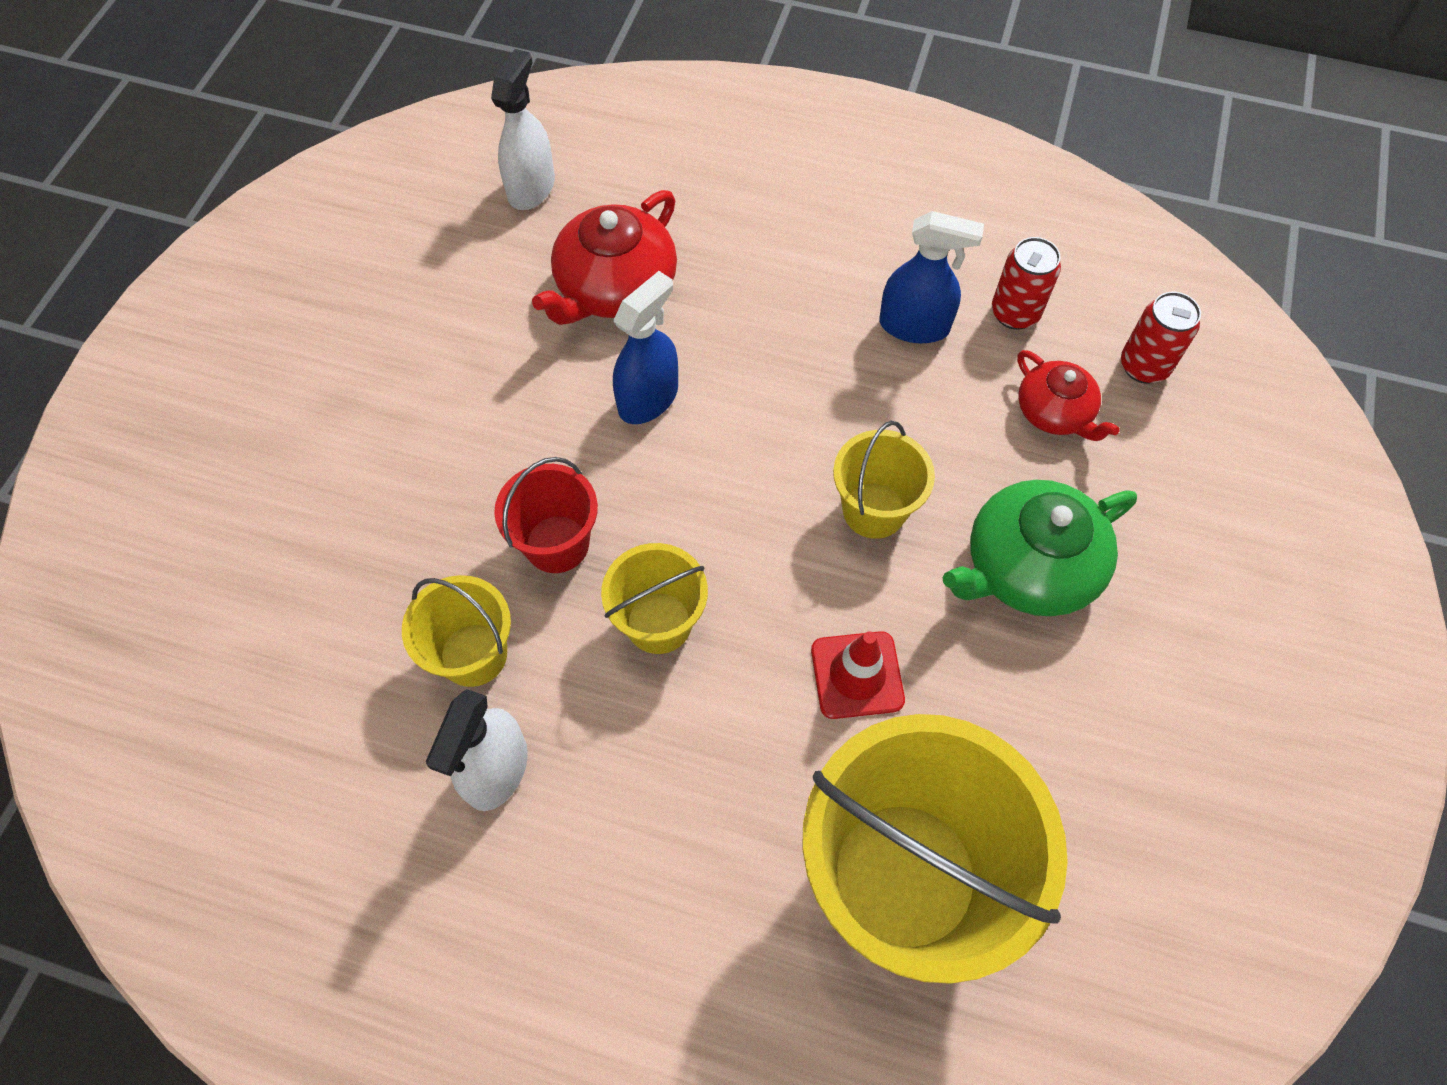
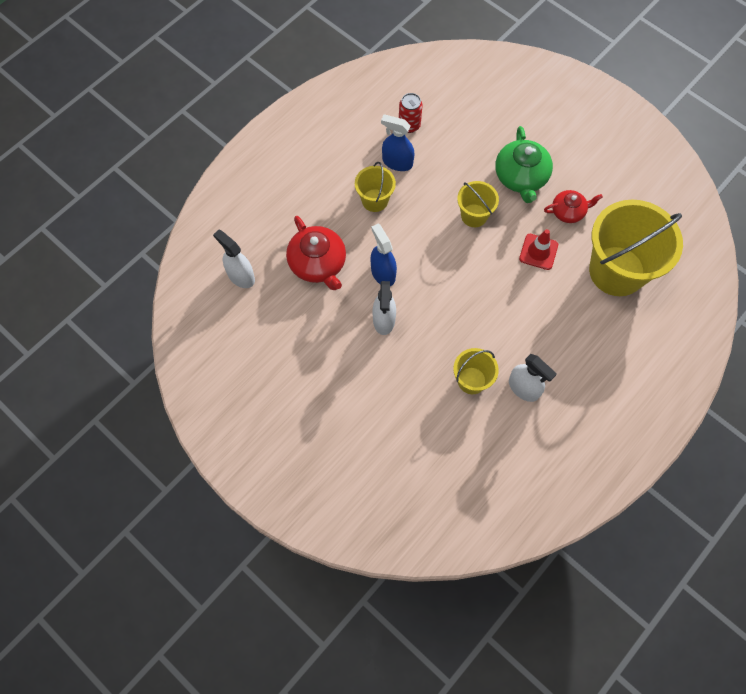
camera: 65 degrees left, 5 degrees up
red bucket [494,457,598,573] -> none
yellow bucket [601,543,708,654] -> yellow bucket moved to [355,162,396,212]
blue spray bottle [879,211,984,343] -> blue spray bottle turned 105 degrees counterclockwise [381,115,415,171]
red teapot [1017,350,1120,441] -> red teapot moved to [544,190,603,223]
red can [1121,292,1201,384] -> none
none -> white spray bottle [373,281,396,335]

